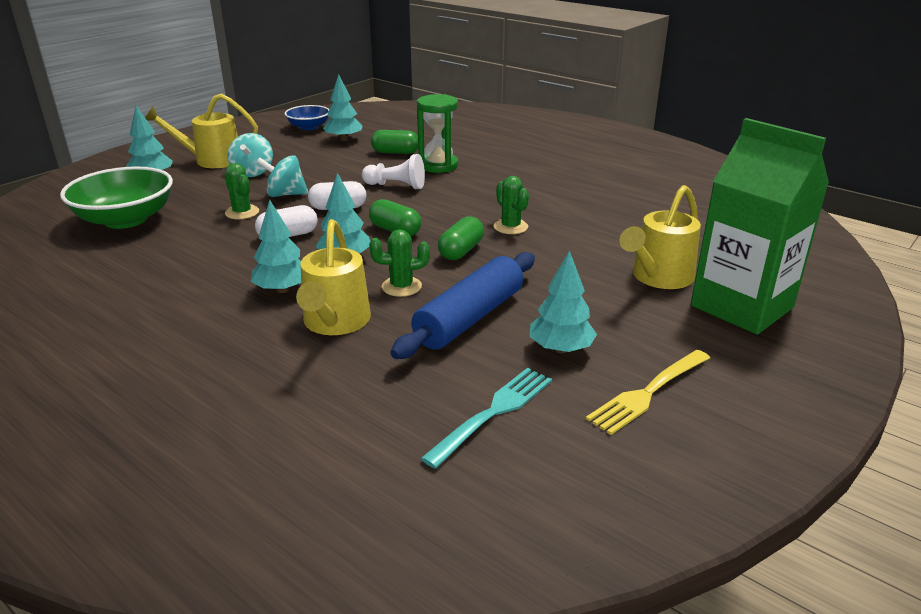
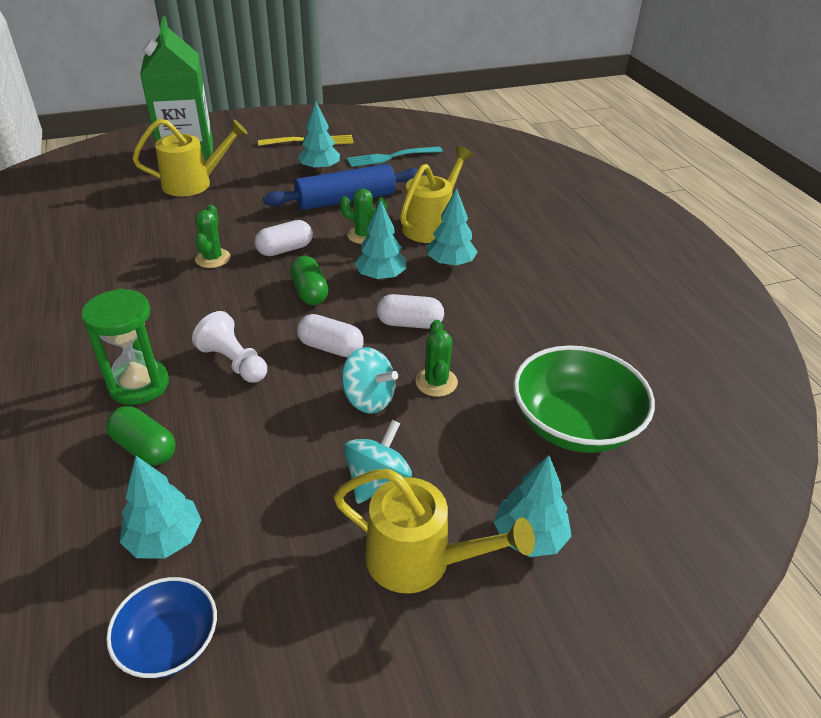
camera: 150 degrees left, 10 degrees up
green capsule [438,216,484,260] -> white capsule [255,220,313,256]

